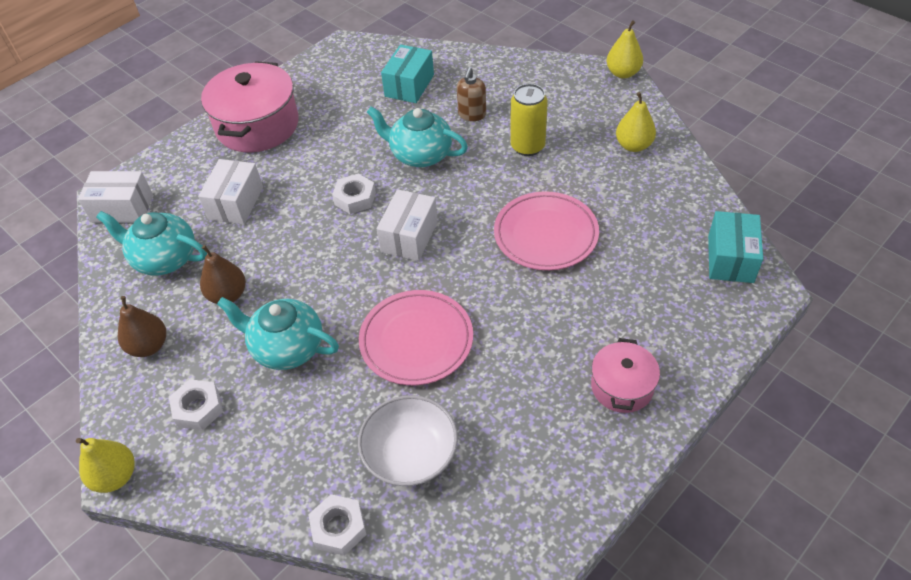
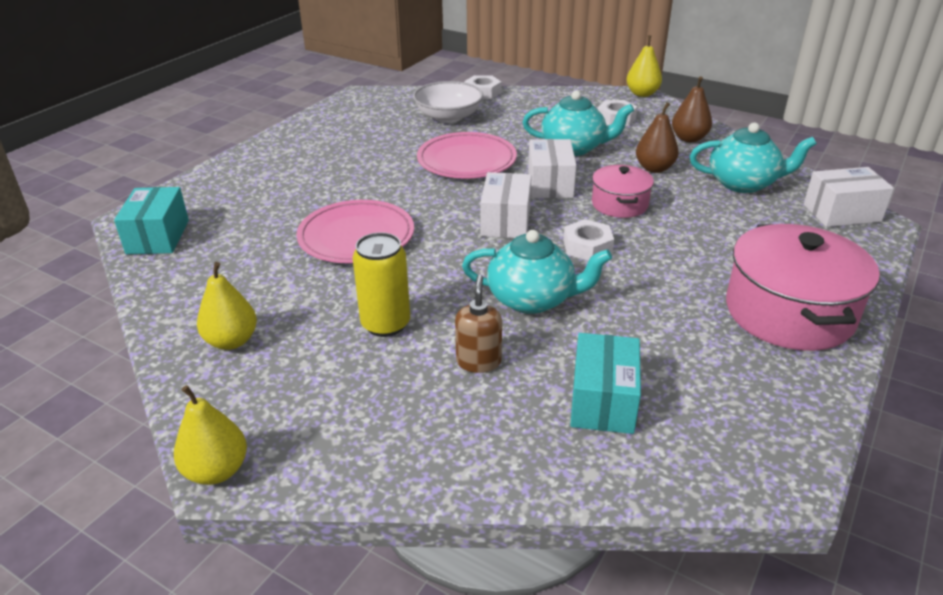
camera: 165 degrees right, 15 degrees down
white box [198,159,263,224] -> white box moved to [528,139,577,198]
pink pot [591,338,660,413] -> pink pot moved to [592,165,654,218]

